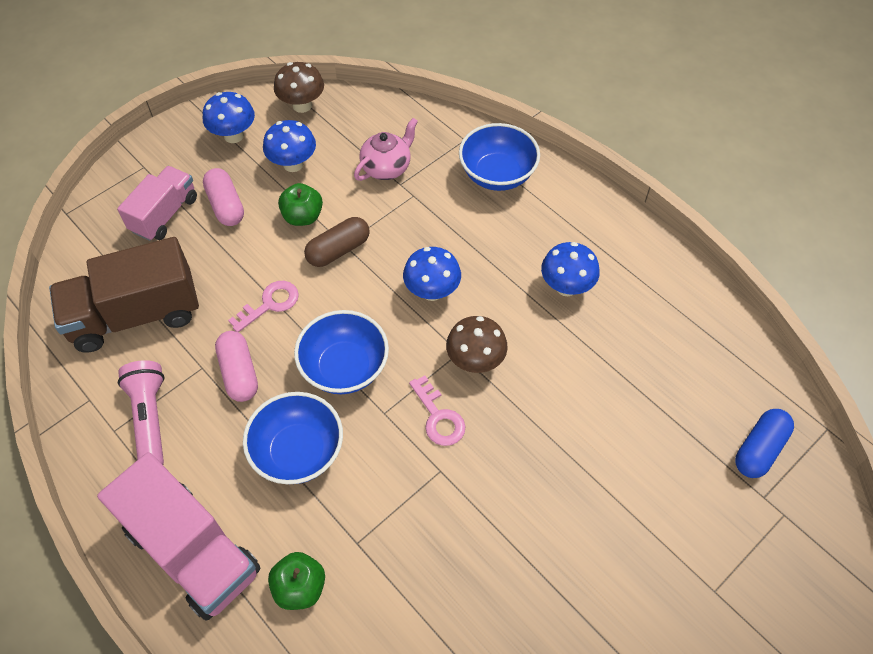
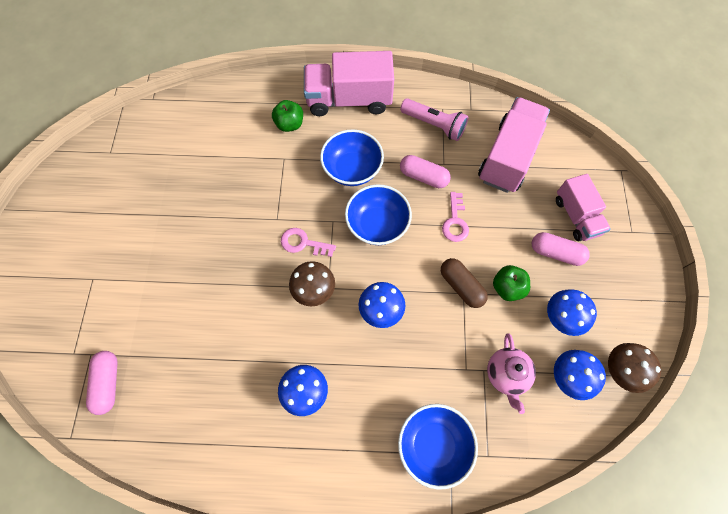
camera: 135 degrees right, 10 degrees up
brown truck [49,237,199,353] -> pink truck [478,97,550,193]
blue mushroom [203,92,255,143] -> blue mushroom moved to [554,350,606,400]
brown capsule [304,217,370,267] -> brown capsule turned 45 degrees counterclockwise [441,258,488,308]
blue capsule [735,409,794,478] -> pink capsule [86,351,118,415]

